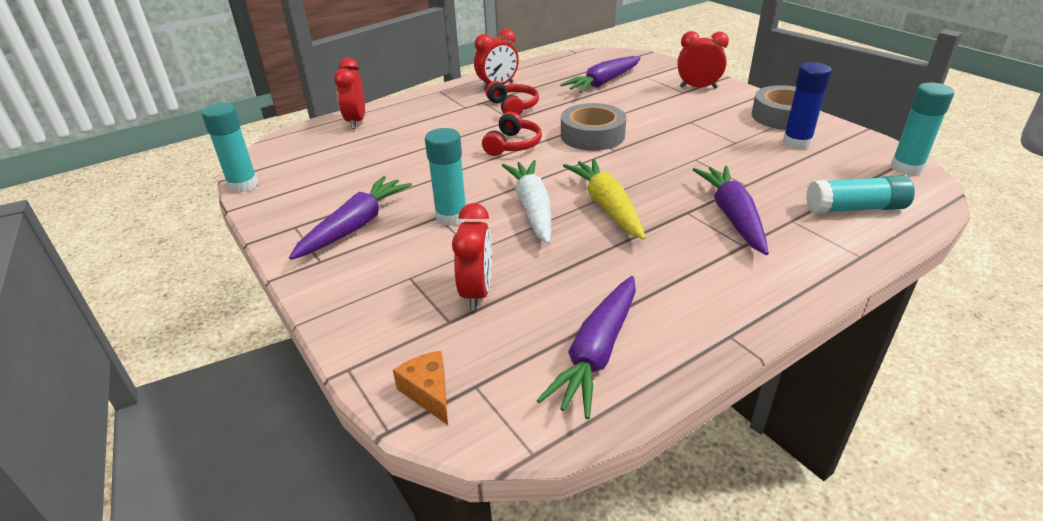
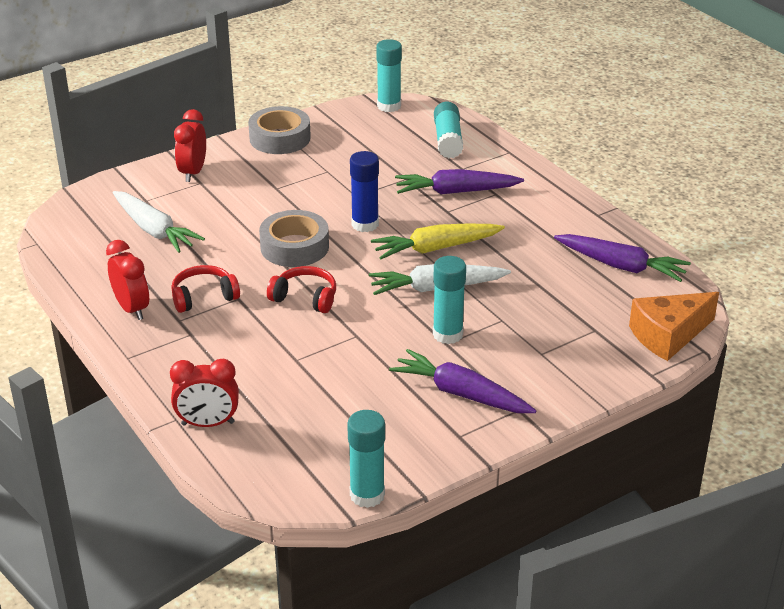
camera: 90 degrees left, 0 degrees up
orange cheese [393,351,448,425] -> orange cheese [629,292,719,361], size x1.77
red clock [452,203,492,310] -> none
purple carrot [560,56,641,93] -> white carrot [113,191,205,253]
blue glue stick [783,62,832,149] -> blue glue stick moved to [350,151,379,232]

